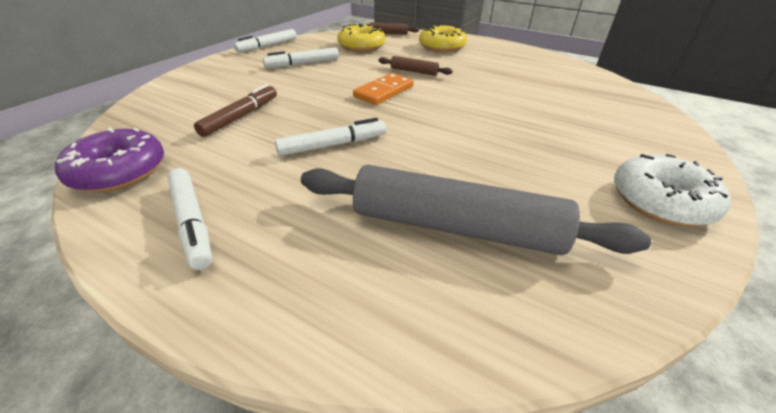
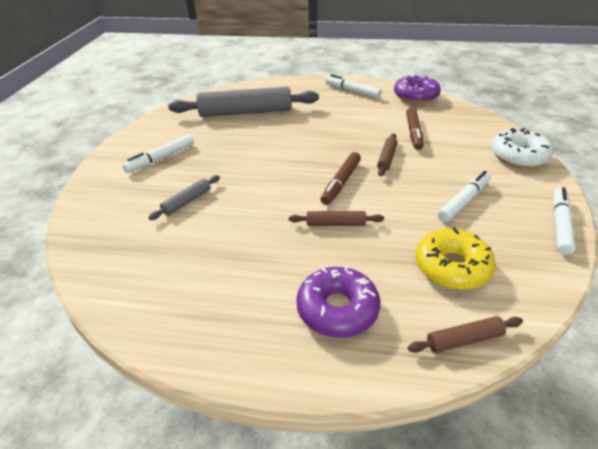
camera: 160 degrees right, 0 degrees up
white marker [275,118,386,156] -> white marker moved to [123,134,194,173]
orange domino [353,73,414,105] -> brown marker [321,152,361,205]
yellow donut [419,25,467,52] -> purple donut [296,266,380,338]
white donut [614,154,731,226] -> white donut moved to [491,128,554,168]
none -> grey rolling pin [148,175,220,220]
none -> brown rolling pin [377,133,398,176]

